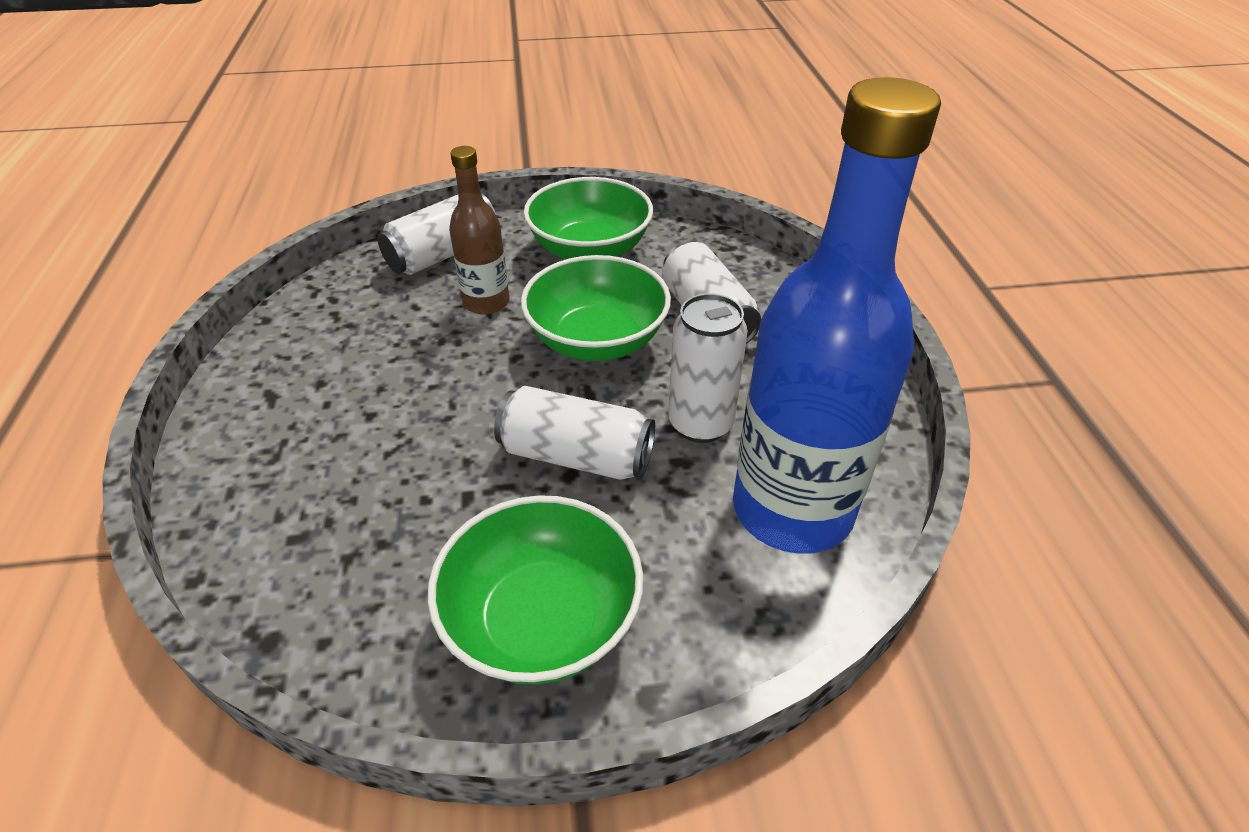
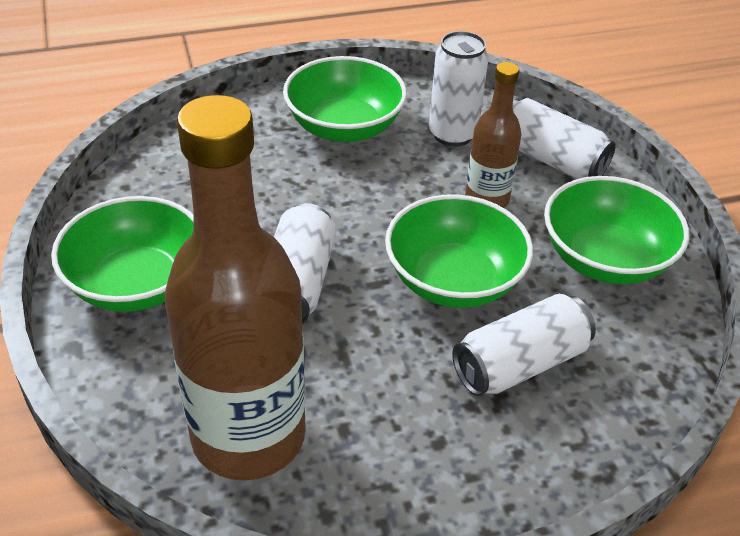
camera: 80 degrees right, 0 degrees up
white can [668,293,748,443] -> white can moved to [429,31,488,147]
blue bottle [733,77,941,554] -> brown bottle [165,95,306,480]
none -> green bowl [283,56,407,142]

